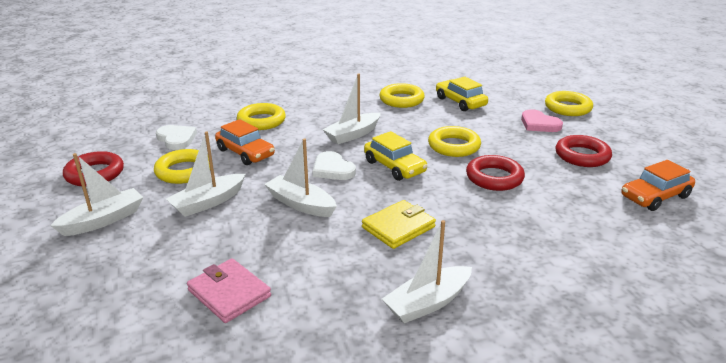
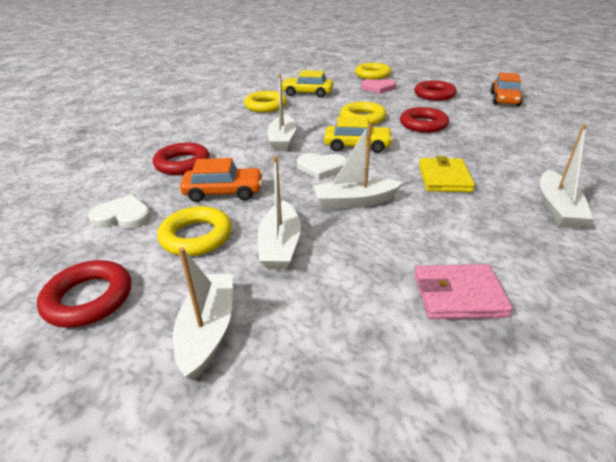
camera: 45 degrees left, 5 degrees up
yellow ring [237,103,286,130] -> red ring [153,142,210,175]

